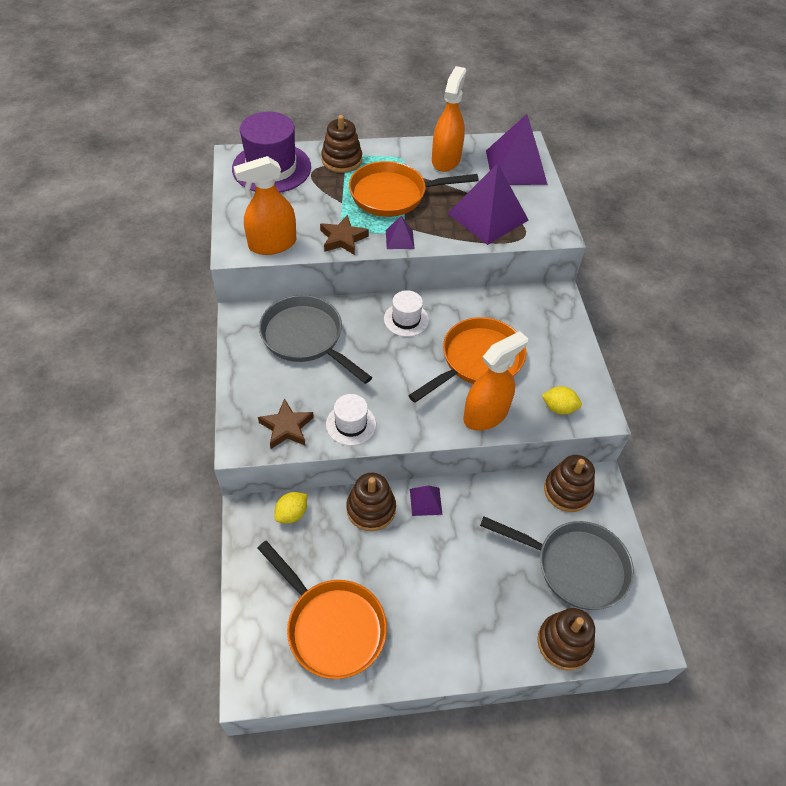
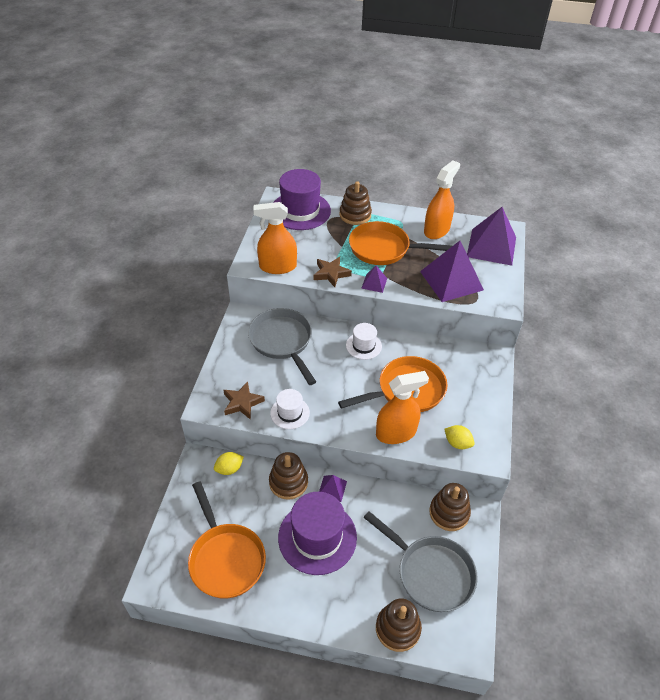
camera: 20 degrees right, 5 degrees down
none -> purple hat [278,492,357,575]

